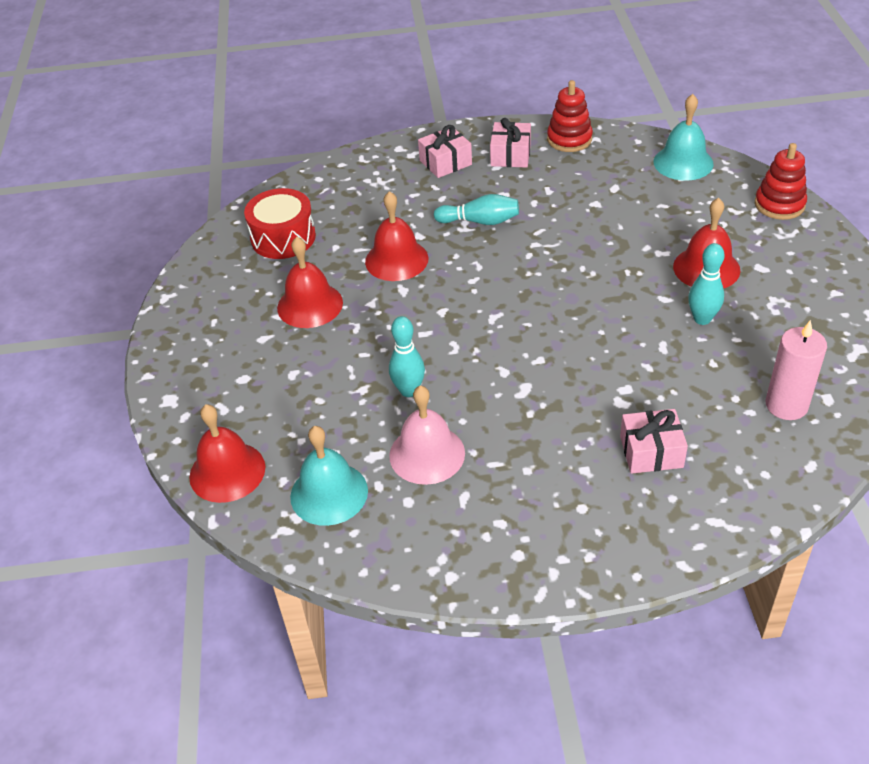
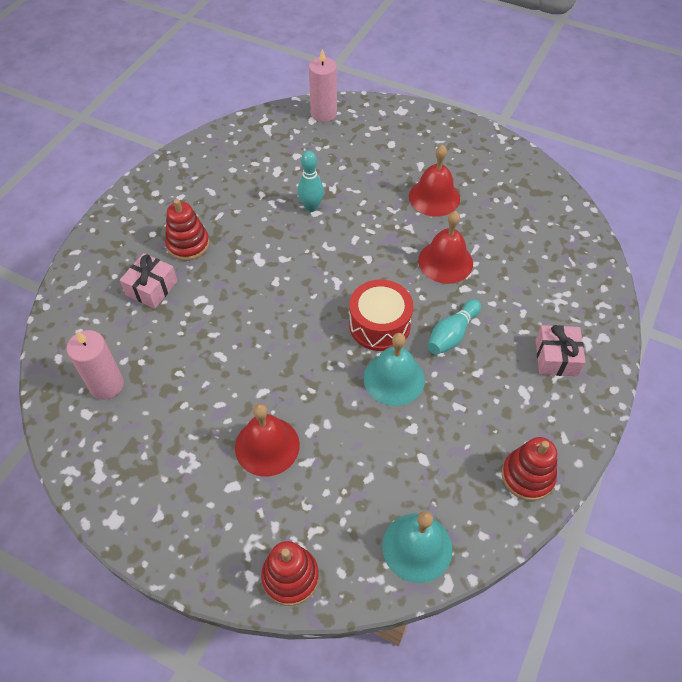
camera: 120 degrees right, 10 degrees up
red bell [189,404,265,503] -> pink candle [309,49,337,122]
red drum [244,188,316,259] -> red drum moved to [349,280,413,351]
turquoise bell [290,426,368,526] -> turquoise bell moved to [364,333,425,406]
pink bell [389,385,465,485] -> none
pink gift [490,118,531,168] -> none
turquoise bowling pin [688,243,724,325] -> none
none -> red stacking toy [165,199,210,261]

